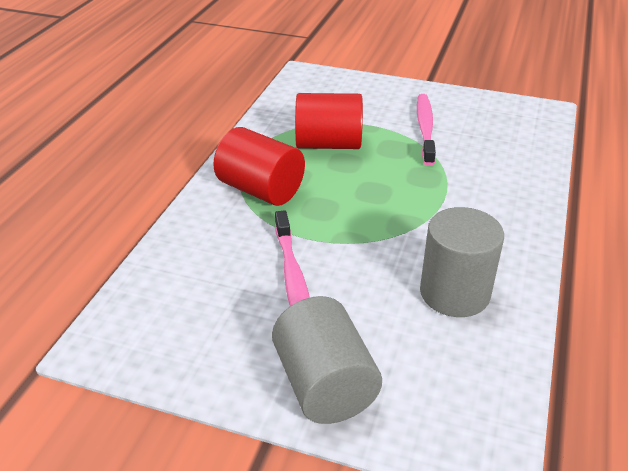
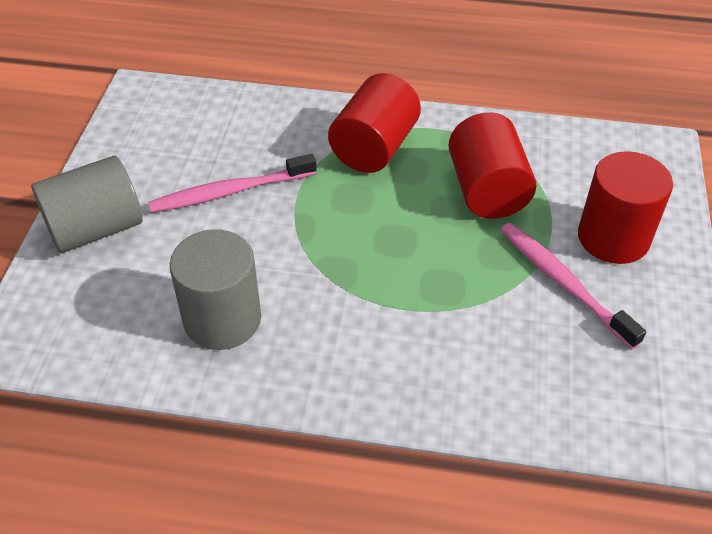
camera: 80 degrees right, 10 degrees up
pink toothbrush [417,94,436,166] -> pink toothbrush turned 120 degrees counterclockwise [500,223,646,349]
none -> red cylinder [578,151,673,264]

